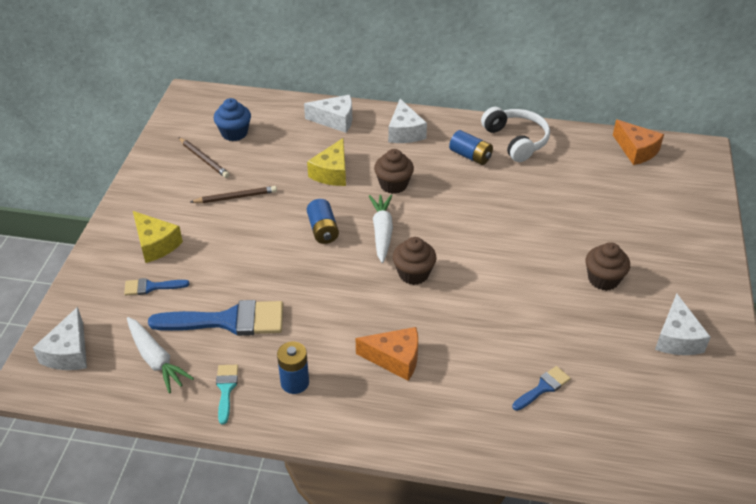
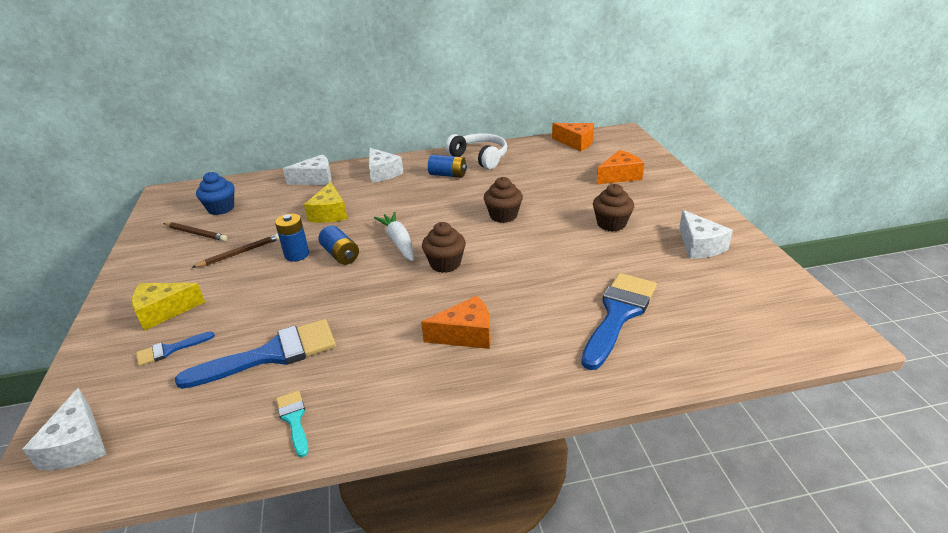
camera: 20 degrees left, 10 degrees down
white carrot [127,317,194,393] -> none
yellow cheese [133,211,183,263] -> yellow cheese turned 135 degrees clockwise [131,283,205,331]
blue battery [277,341,309,394] -> blue battery moved to [275,213,309,262]
brown cupcake [374,149,414,194] -> brown cupcake moved to [484,177,523,223]
blue brush [512,366,571,411] -> blue brush [581,273,657,370], size x2.03
none -> orange cheese [597,150,644,184]

